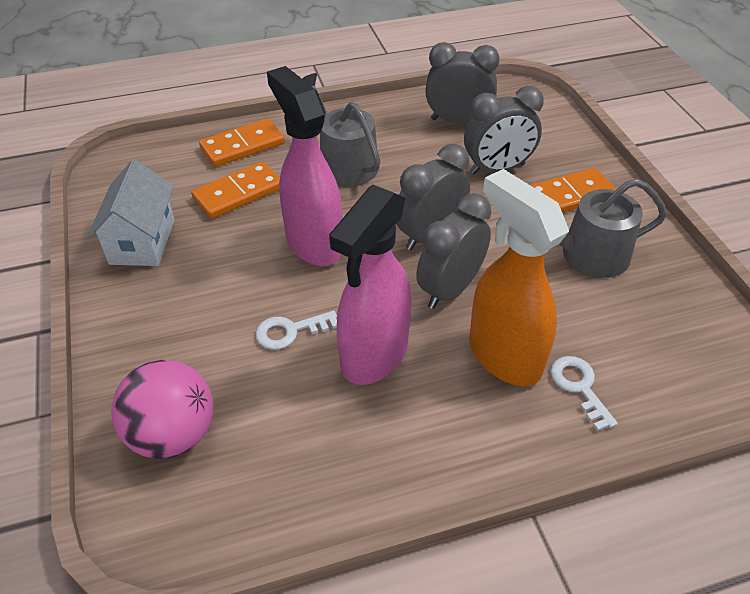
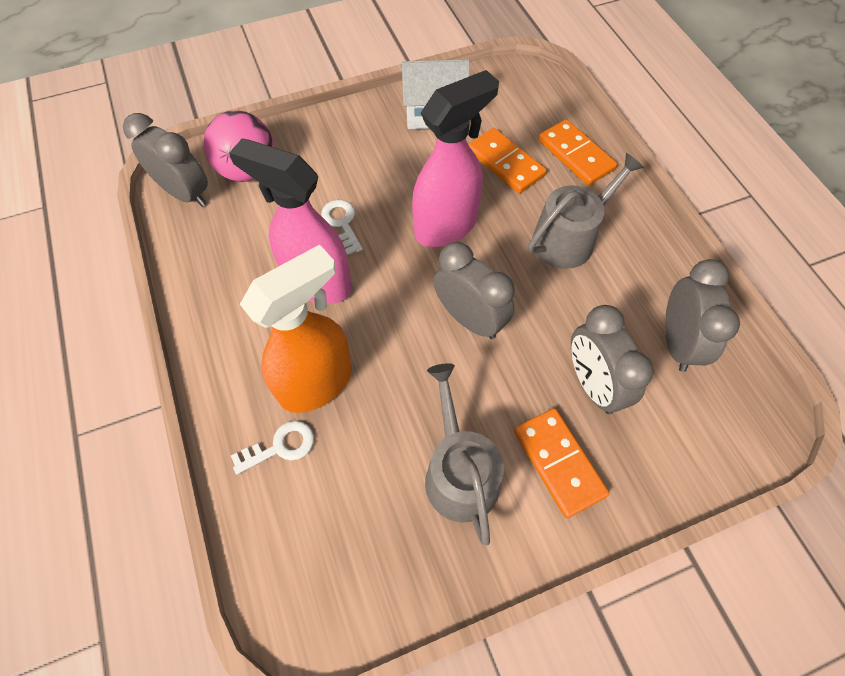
camera: 85 degrees right, 15 degrees up
grey clock [416,193,491,309] -> grey clock moved to [123,113,208,207]

